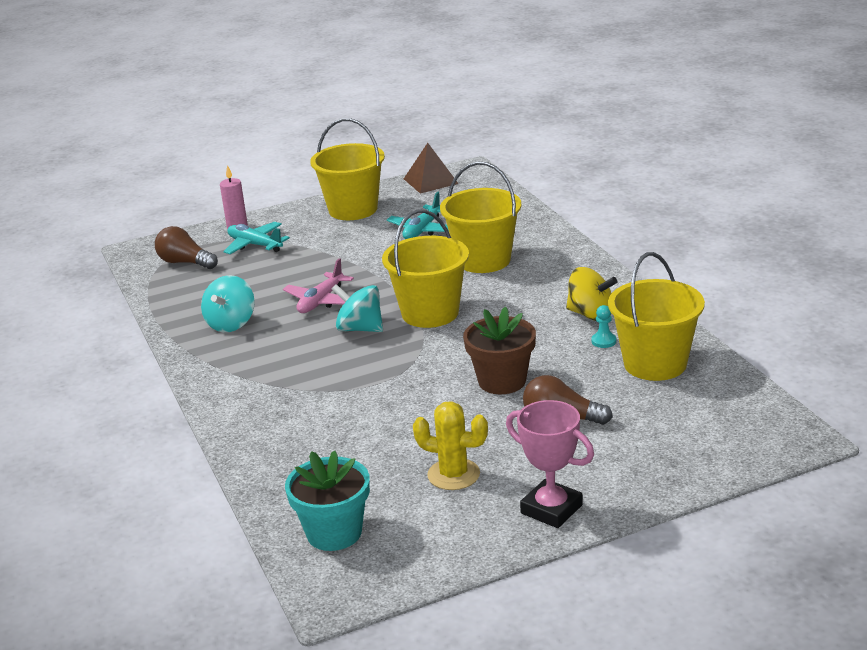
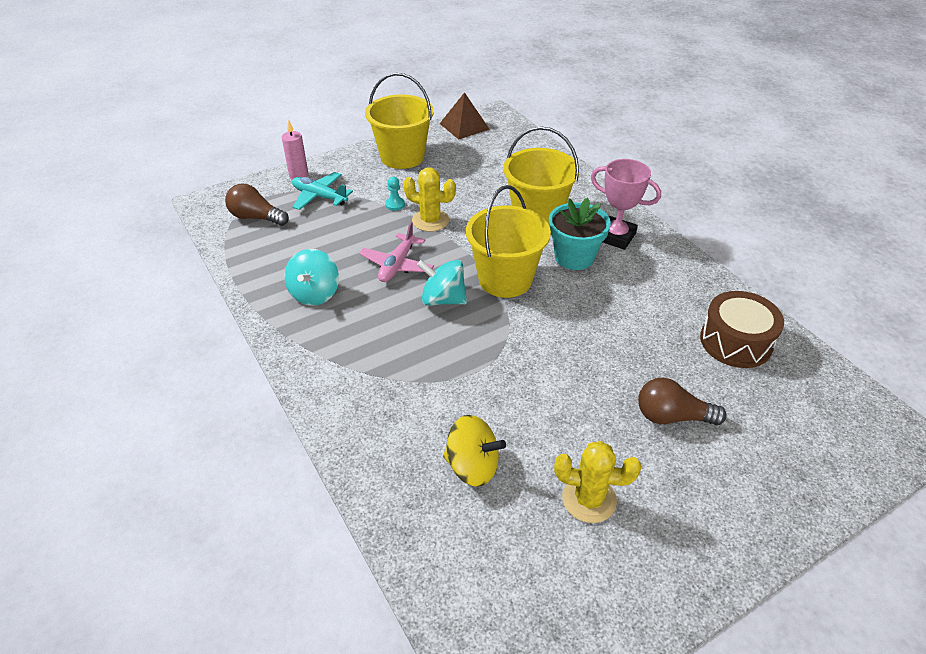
camera: 10 degrees left, 15 degrees up
turquoise flower pot [285,451,370,551] -> turquoise flower pot moved to [549,198,611,270]
turquoise plane [387,192,449,239] -> none
brown flower pot [463,307,536,394] -> none
pink trophy [506,400,594,528] -> pink trophy moved to [591,159,661,250]
yellow spinning top [566,267,617,321] -> yellow spinning top moved to [443,415,506,487]
turquoise pawn [591,305,616,348] -> turquoise pawn moved to [385,177,405,211]
yellow bucket [608,252,705,381] -> brown drum [700,291,784,368]
none -> yellow cactus [403,167,456,232]

